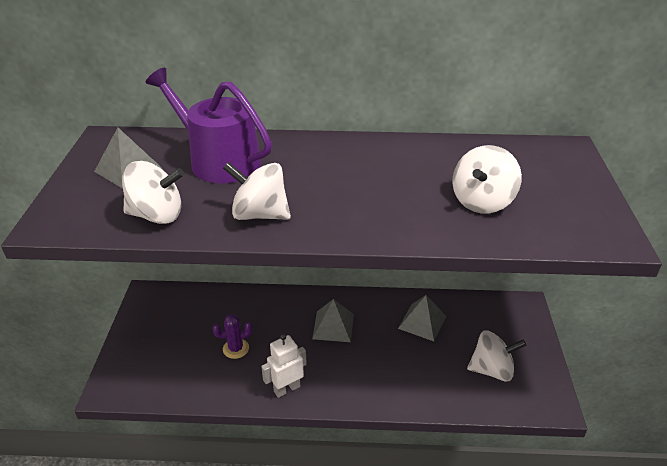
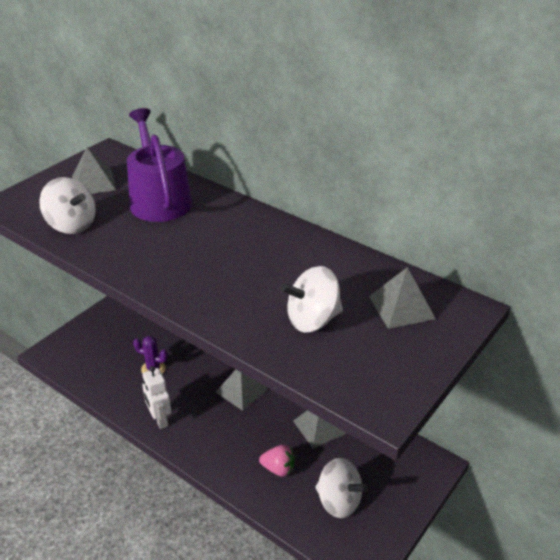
camera: 35 degrees right, 0 degrees up
white spinning top [223,162,291,220] -> none
white robot [261,334,307,398] -> white robot turned 120 degrees counterclockwise [142,366,172,429]
none -> pink strawberry [259,445,295,477]
none -> grey pyramid [369,267,436,329]

